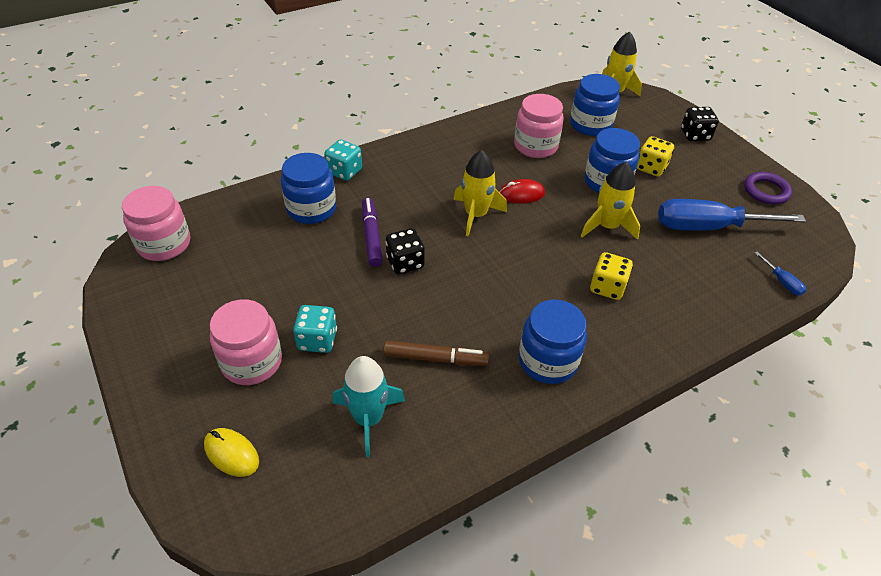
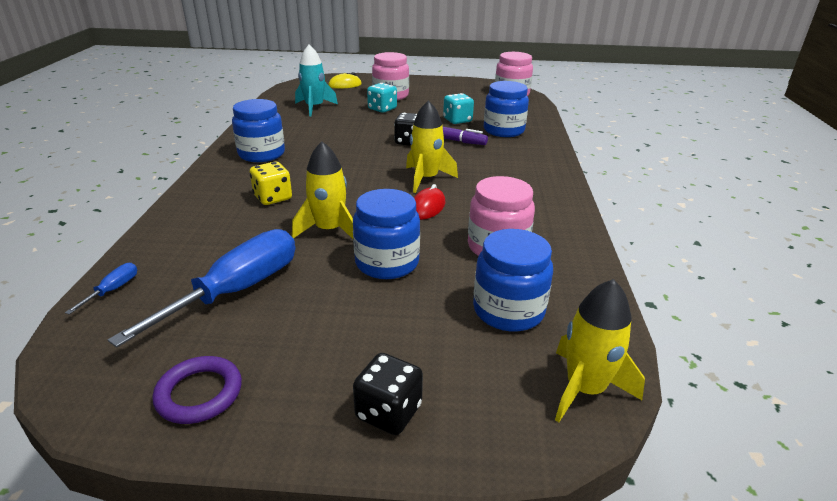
camera: 125 degrees right, 15 degrees down
turquoise dice [324,139,362,181] -> turquoise dice moved to [443,93,474,124]
brown marker [383,341,489,366] -> none
yellow dice [637,136,674,177] -> none
blue screwdriver [755,252,806,296] -> blue screwdriver turned 105 degrees clockwise [65,263,137,314]

